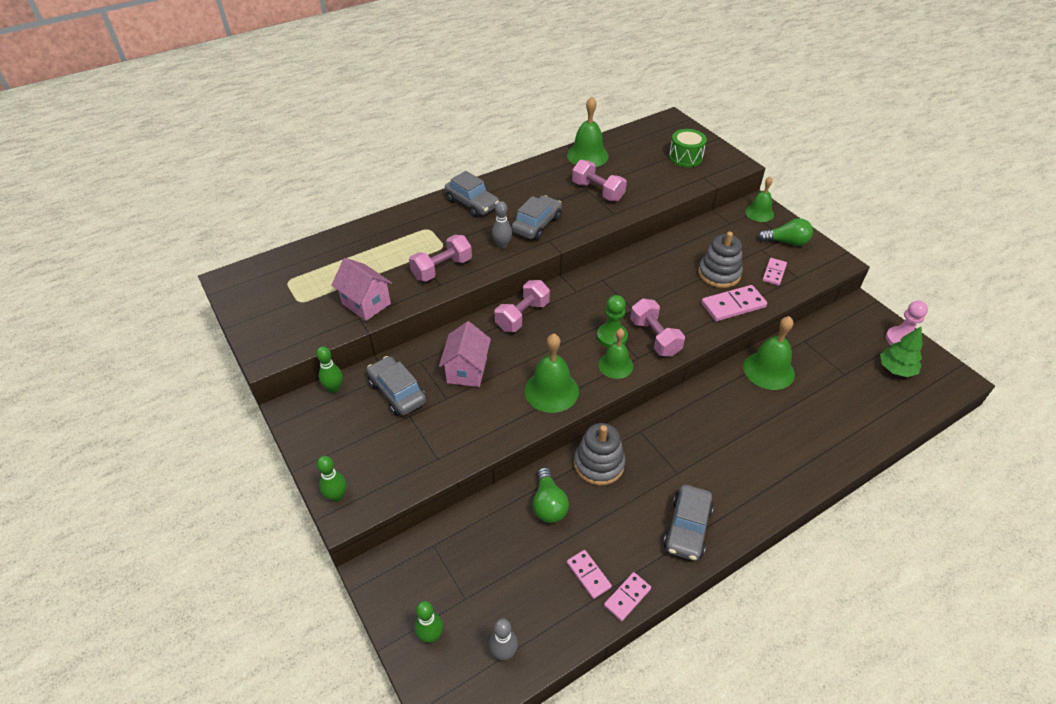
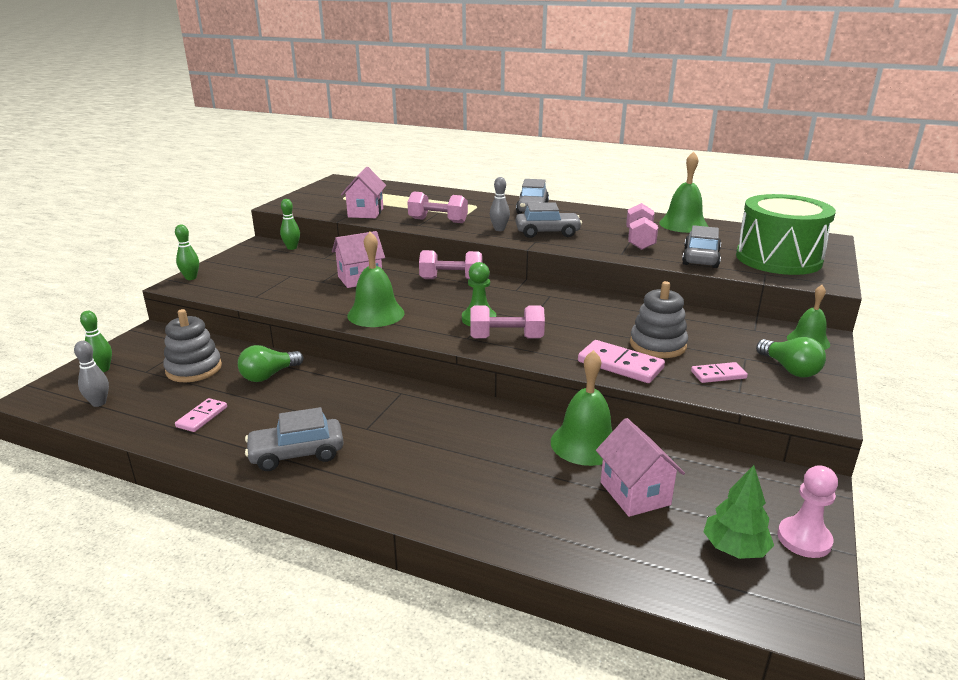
camera: 55 degrees right, 20 degrees down
grey car [367,356,426,416] -> grey car moved to [682,225,721,268]
grey stacking toy [574,423,625,486] -> grey stacking toy moved to [163,309,222,382]
green bell [598,328,633,379] -> none
pink domino [604,572,651,621] -> none
pink dumbbell [630,298,685,357] -> pink dumbbell turned 60 degrees clockwise [470,306,545,339]
green drum [669,129,707,167] -> green drum [736,194,836,275], size x1.89
none -> pink house [596,418,685,517]

